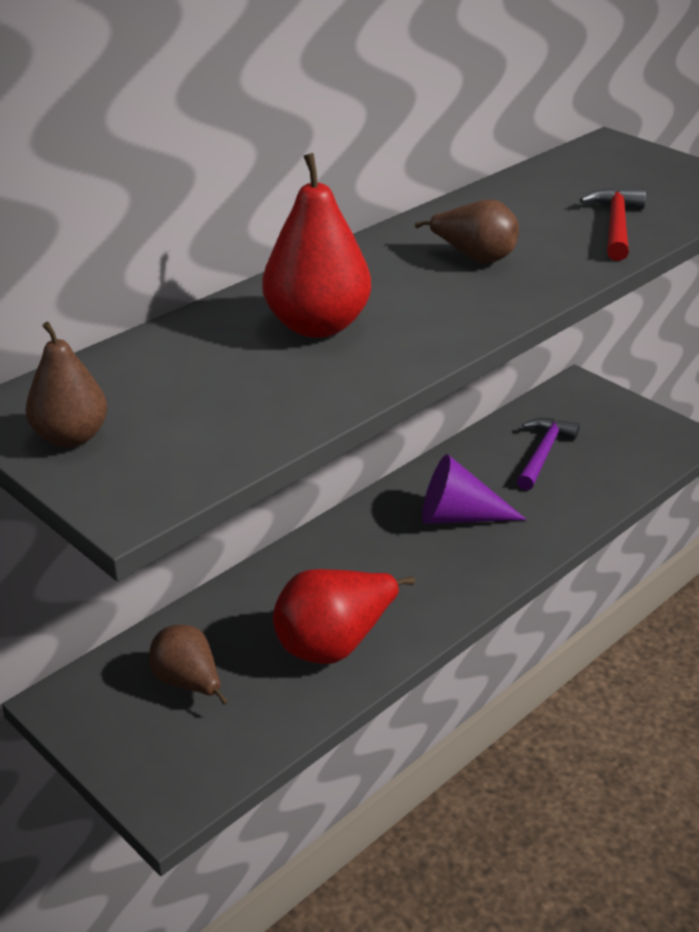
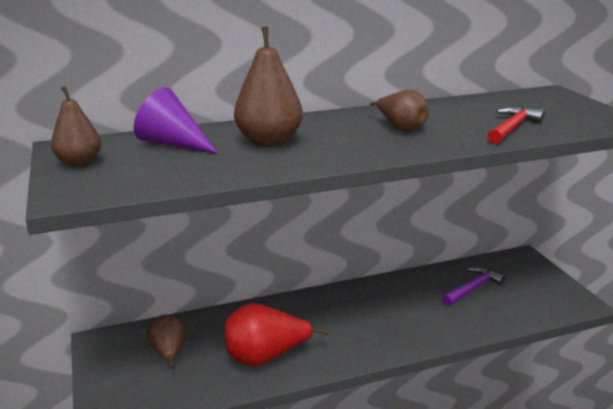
camera: 25 degrees right, 10 degrees down
red pear [263,153,371,338] -> brown pear [234,26,303,147]
purple cone [422,454,527,524] -> purple cone moved to [134,87,218,154]

